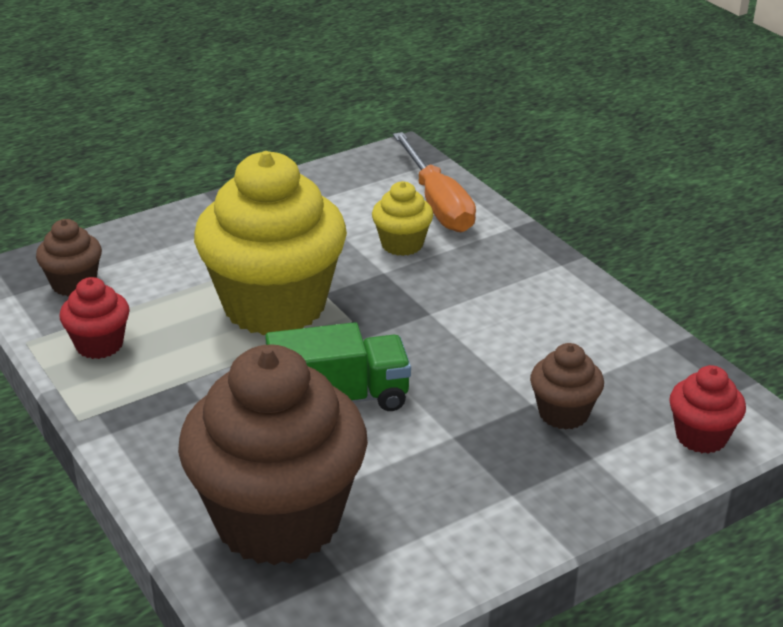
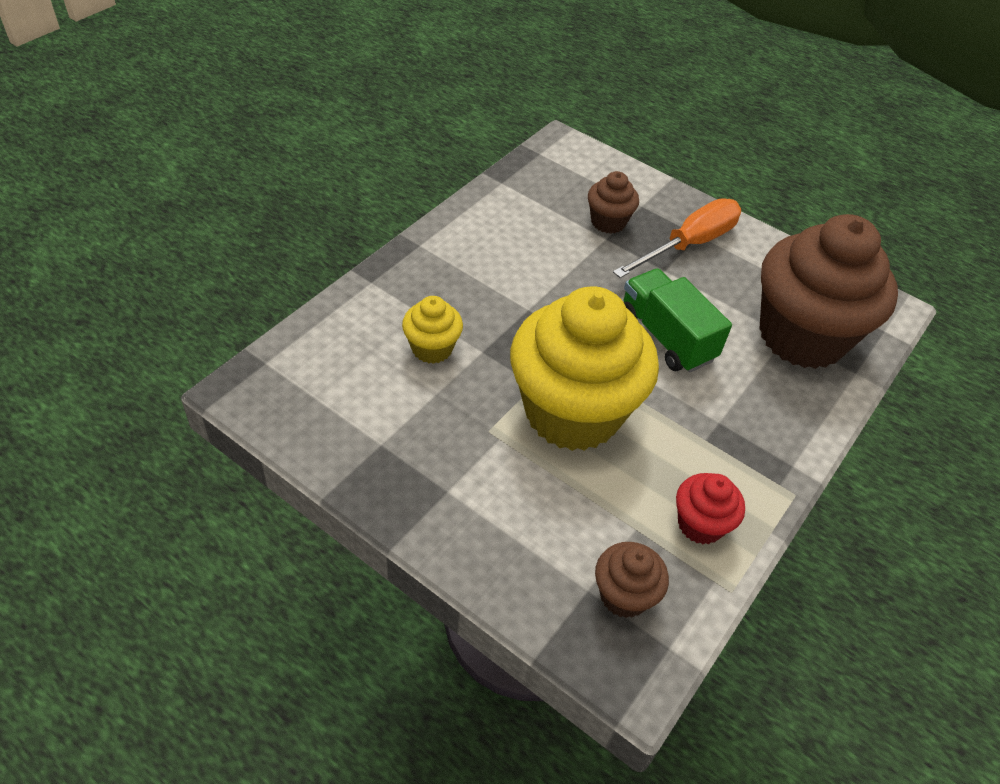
camera: 115 degrees left, 15 degrees up
orange screwdriver [393,132,476,233] -> orange screwdriver moved to [613,198,741,278]
red cupcake [669,365,746,454] -> none

